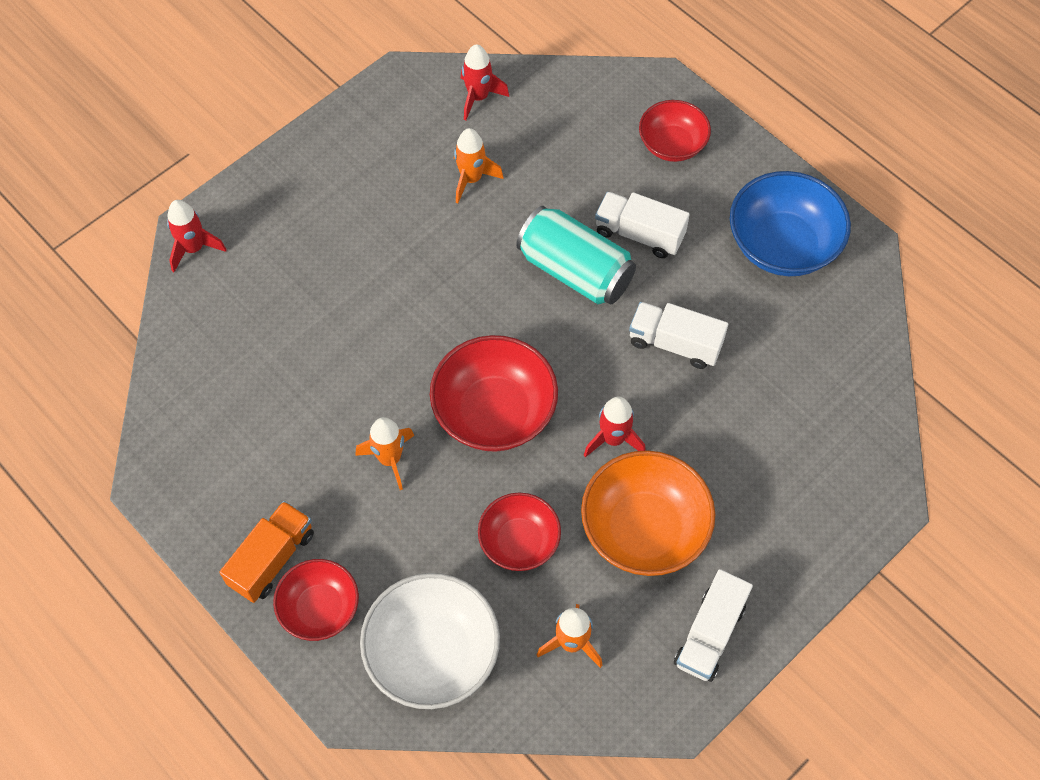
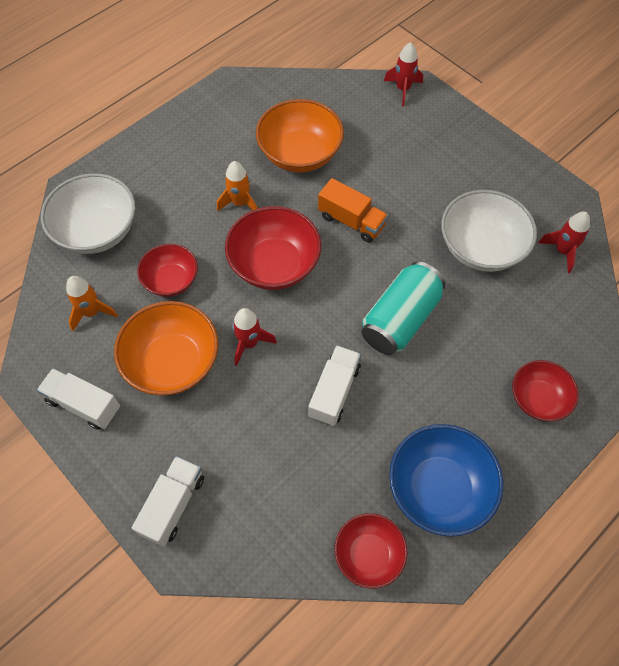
camera: 90 degrees right, 0 degrees up
orange truck [219,501,314,603] -> orange truck moved to [318,178,388,243]
red bowl [273,559,359,641] -> red bowl moved to [335,513,407,589]
orange rocket [454,128,503,203] -> white bowl [441,190,537,272]
white truck [595,192,690,258] -> white truck moved to [132,456,204,547]
none -> orange bowl [256,99,344,172]

